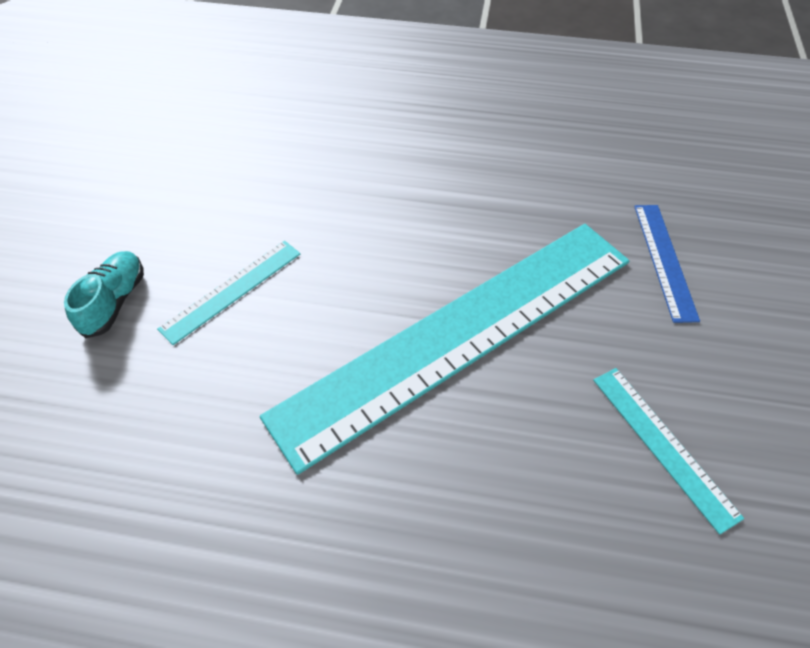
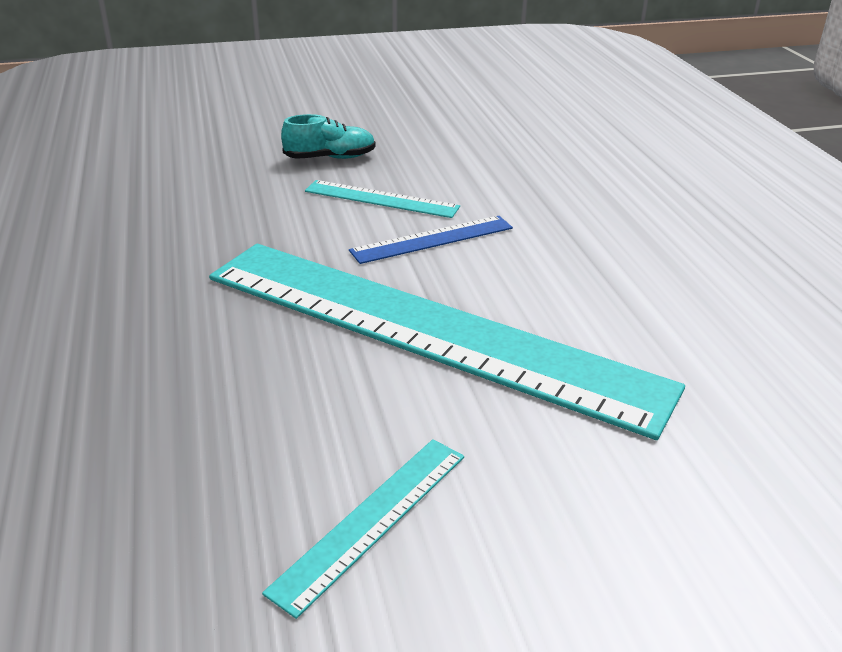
camera: 65 degrees right, 20 degrees down
blue ruler [634,205,700,323] -> blue ruler moved to [349,216,513,264]

